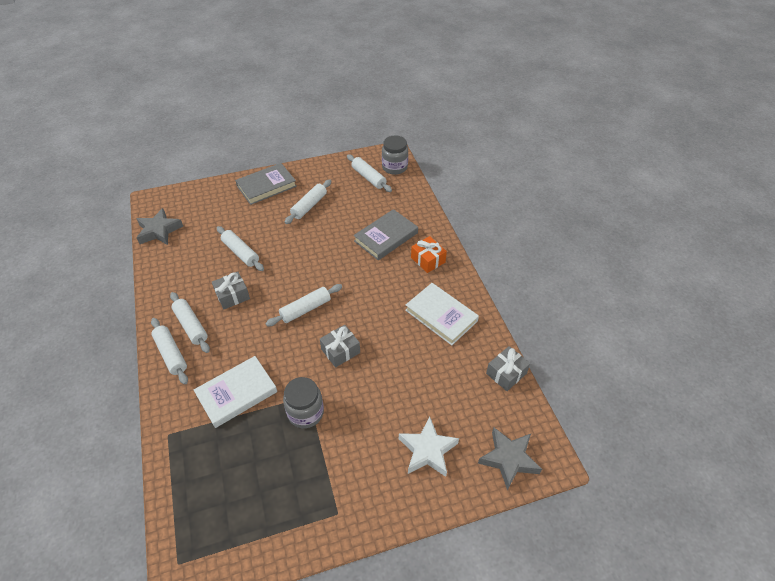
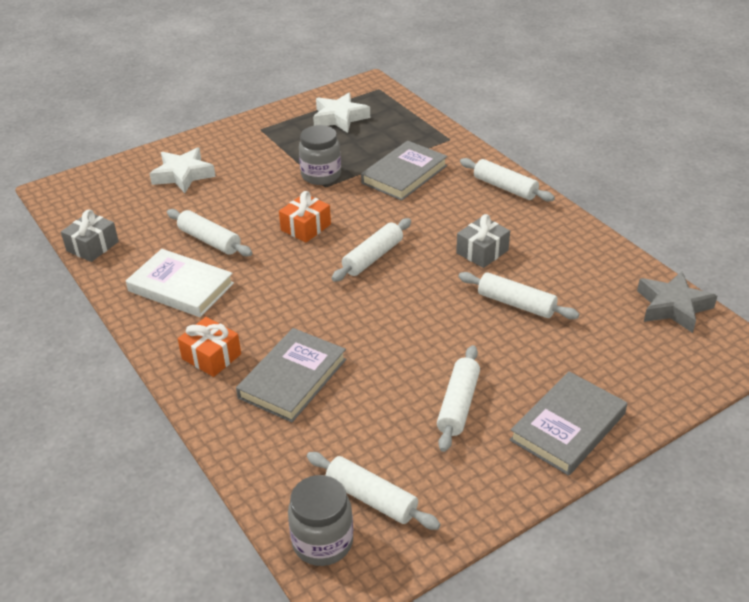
camera: 165 degrees right, 10 degrees down
white rolling pin [170,292,210,353] -> white rolling pin moved to [167,209,252,256]
white book [194,356,277,428] -> grey book [361,141,448,201]
grey gift [320,325,360,368] -> orange gift [279,191,331,242]
grey star [478,428,542,491] -> none
none -> white star [313,93,370,133]

